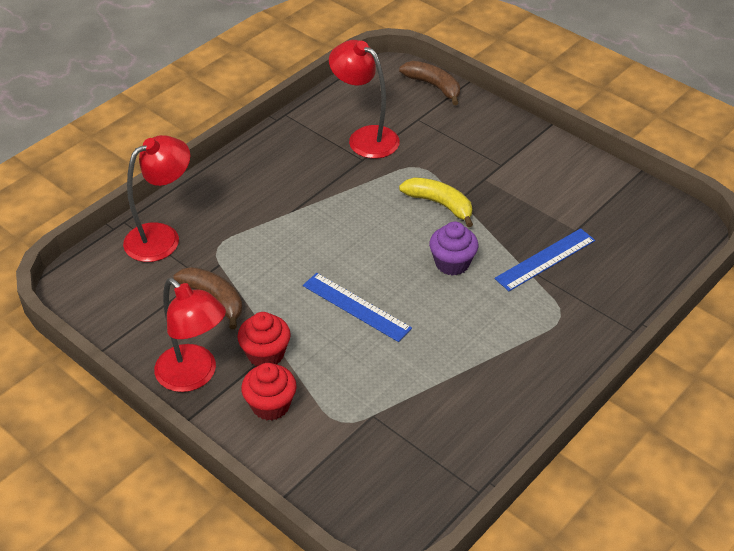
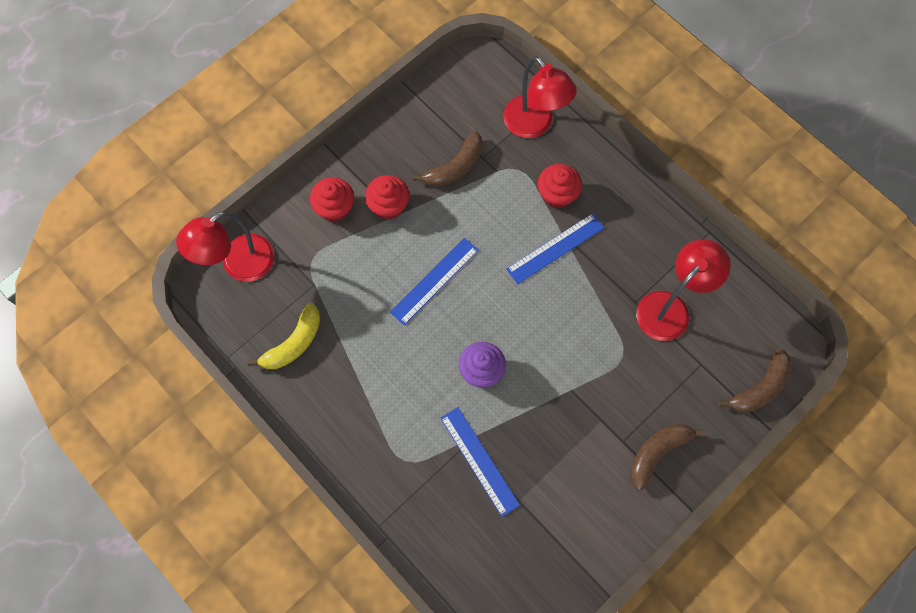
camera: 95 degrees right, 25 degrees up
red lamp [154,278,226,392] -> red lamp moved to [176,211,274,282]
yellow banana [399,177,473,227] -> yellow banana moved to [248,303,320,369]
none -> blue ruler [506,213,604,284]
none -> red cupcake [538,164,582,209]
none -> brown banana [630,424,706,490]

